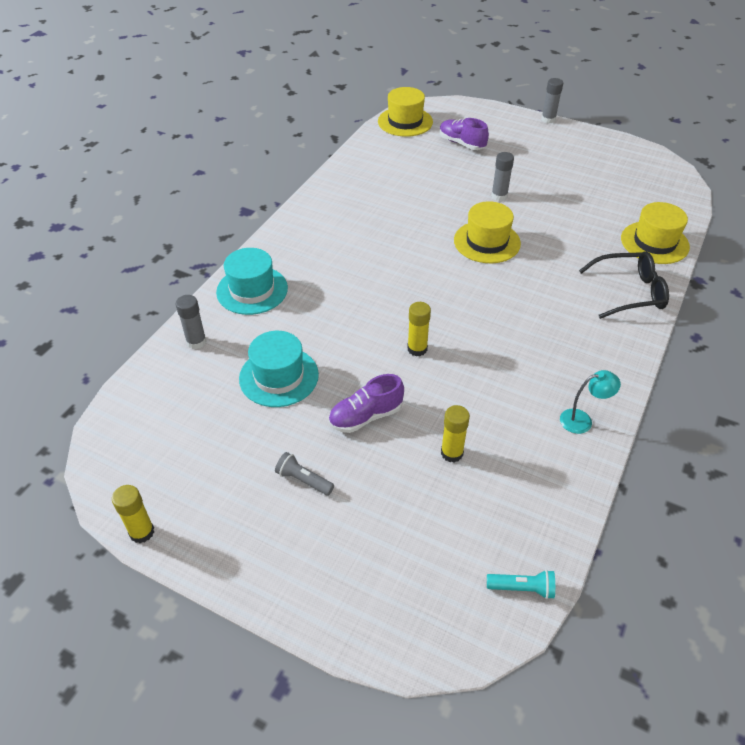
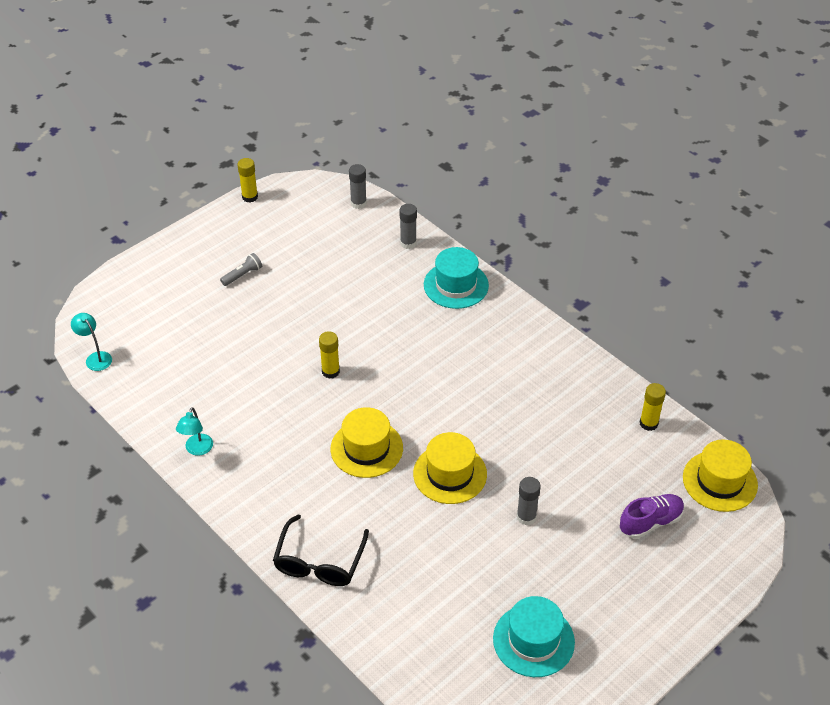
camera: 110 degrees right, 0 degrees up
turquoise hat [239,331,319,407] -> turquoise hat moved to [493,596,575,677]
purple shoe [329,374,404,433] -> none
yellow glue stick [441,405,470,462] -> yellow glue stick moved to [640,383,666,431]
turquoise flashlight [487,570,555,599] -> turquoise lamp [71,313,112,371]
grey glue stick [541,78,563,123] -> grey glue stick moved to [349,164,367,209]
yellow hat [621,202,690,264] -> yellow hat moved to [331,407,403,478]

